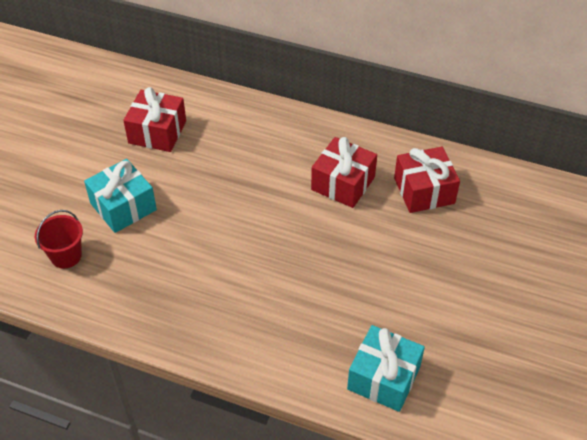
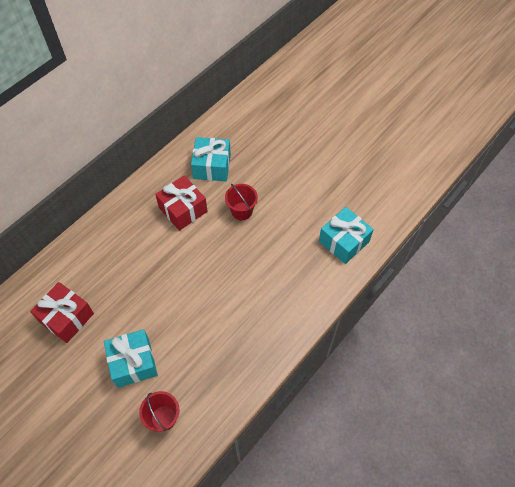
camera: 70 degrees left, 10 degrees up
red gift [394,147,460,213] -> turquoise gift [191,137,231,182]
none -> red bucket [225,183,258,220]

